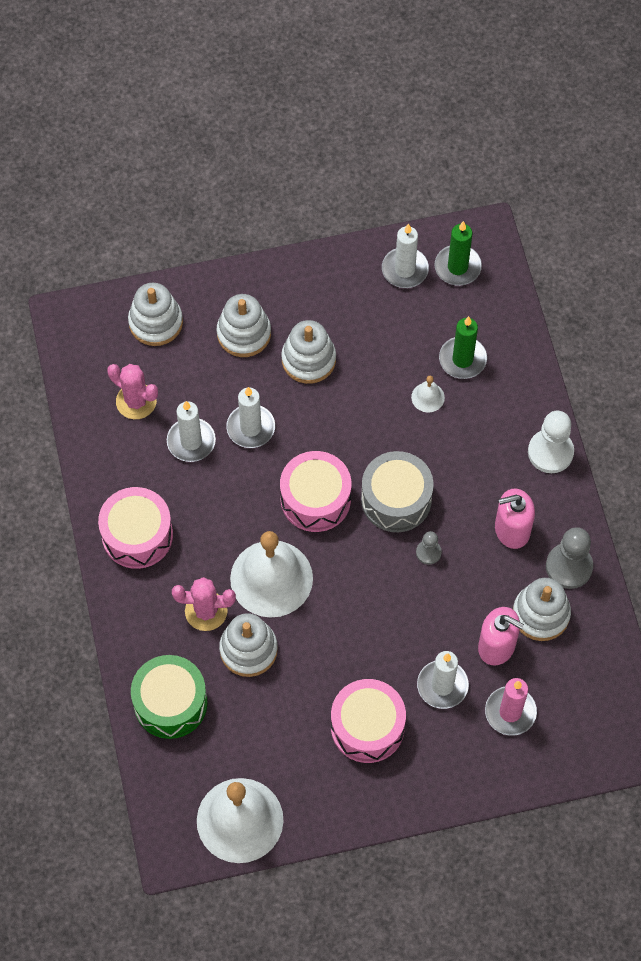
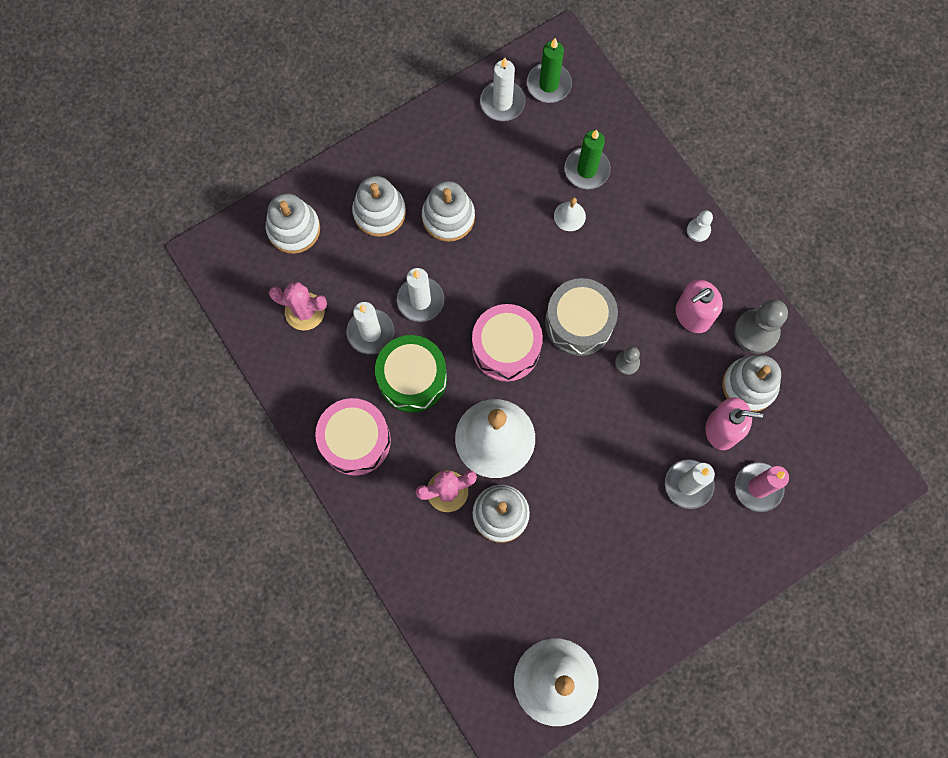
camera: 20 degrees left, 10 degrees up
green drum [131,655,208,739] -> green drum moved to [375,335,447,412]
pink drum [331,679,406,763] -> none
white pawn [528,410,574,473] -> white pawn [687,210,713,242], size x0.54

